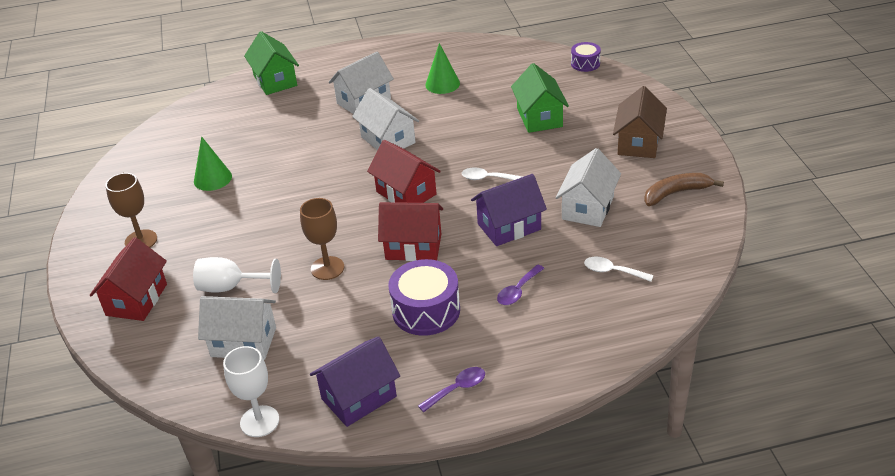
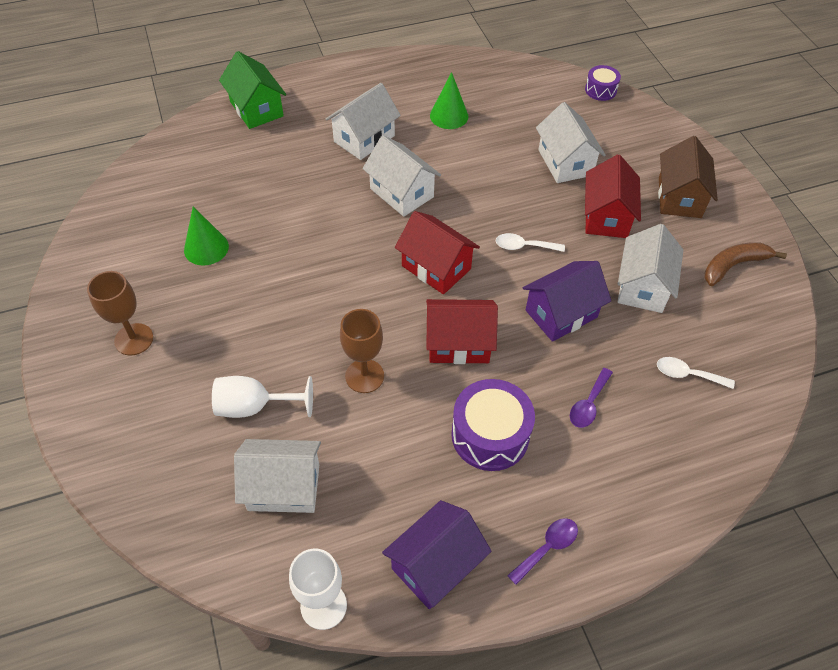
camera: 10 degrees left, 15 degrees up
red house [90,237,167,321] -> red house moved to [585,154,641,238]
green house [511,63,569,133] -> white house [536,102,606,183]

